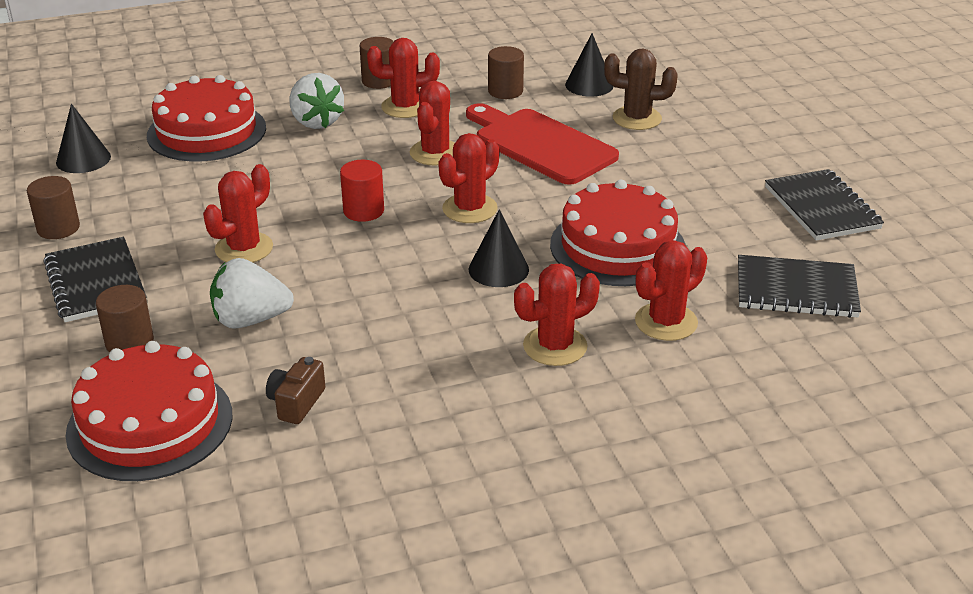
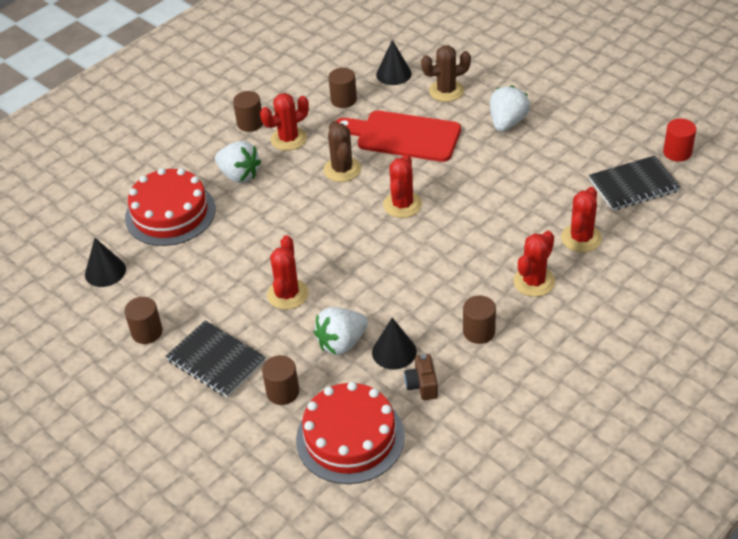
camera: 25 degrees left, 10 degrees up
red cylinder [340,160,384,222] -> red cylinder moved to [663,118,696,162]
red cactus [410,81,455,166] -> brown cactus [324,121,361,182]
black cone [469,209,529,287] -> black cone moved to [372,318,417,370]
red cake [550,180,686,286] -> none
black notebook [765,169,884,241] -> none
none -> brown cylinder [463,295,496,344]
none -> white strawberry [490,85,530,132]

